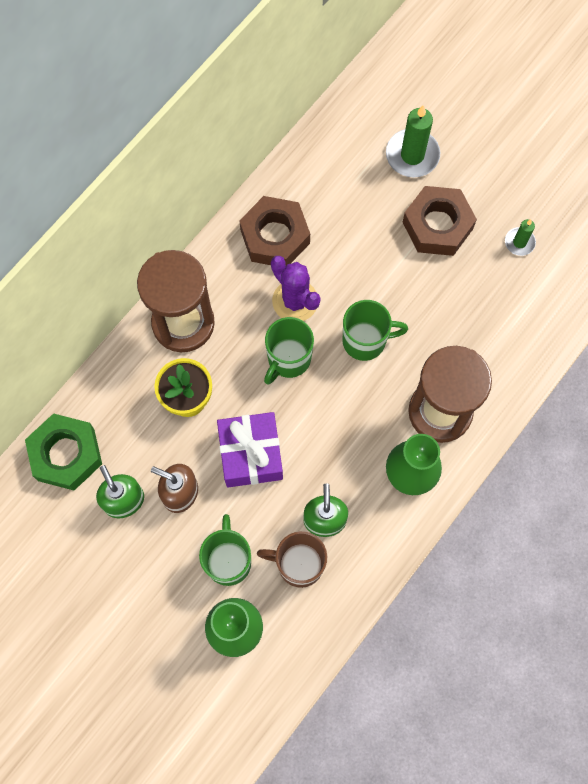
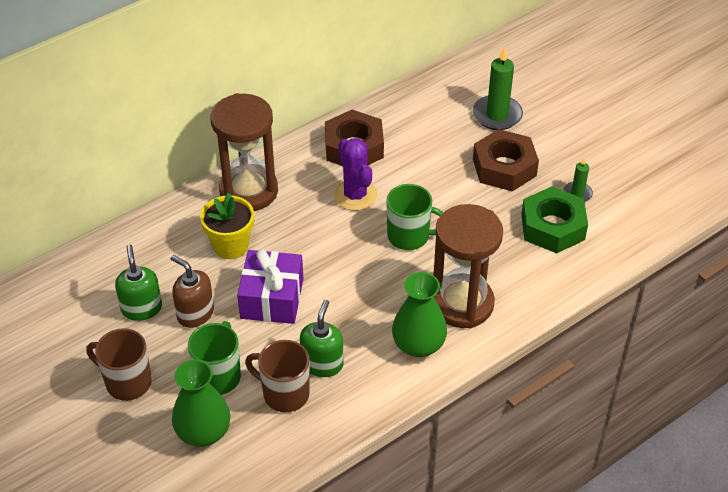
camera: 15 degrees right, 25 degrees down
green nut [25,413,102,491] -> green nut moved to [521,186,588,253]
green mug [264,317,314,385] -> none
none -> brown mug [86,328,152,401]

